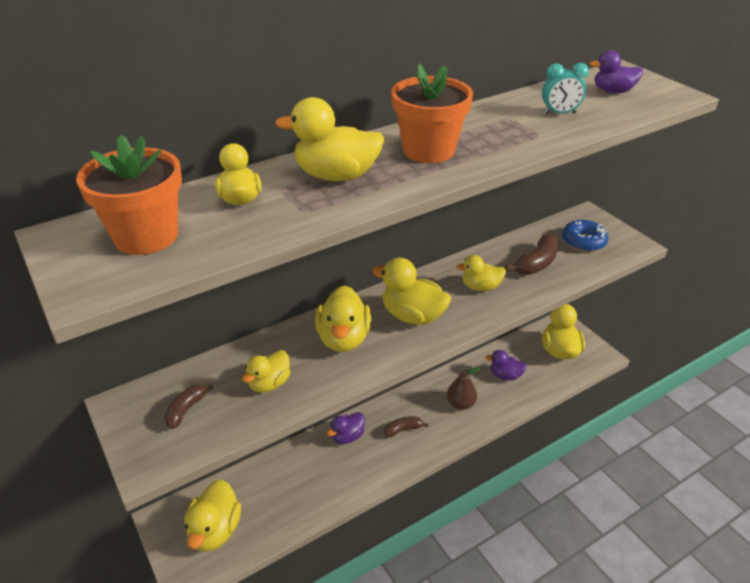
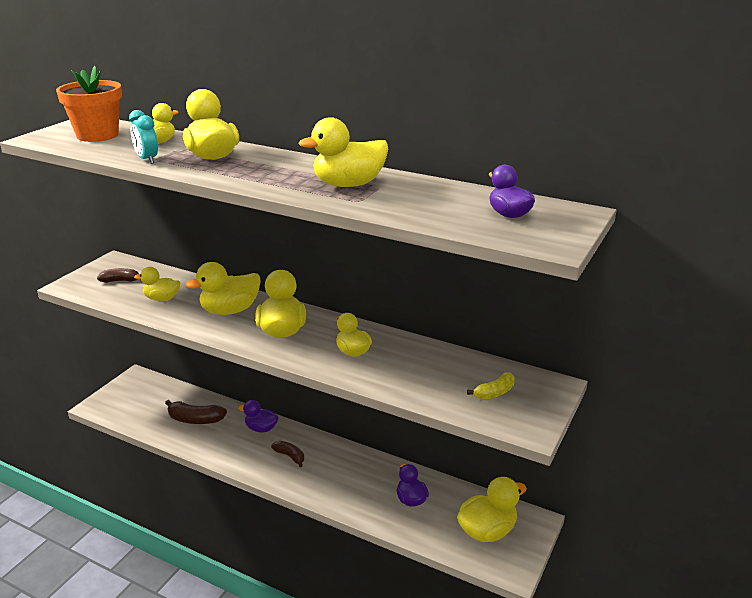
camera: 60 degrees right, 10 degrees down
yellow duck [184,480,241,552] -> yellow duck moved to [299,117,388,187]
orange flower pot [391,64,473,163] -> none
brown pear [447,367,480,410] -> none
brown banana [505,233,559,275] -> brown banana moved to [165,400,227,424]
turquoise clock [542,63,589,114] -> turquoise clock moved to [129,110,158,164]
blue donut [562,220,609,252] -> yellow banana [467,373,515,400]

